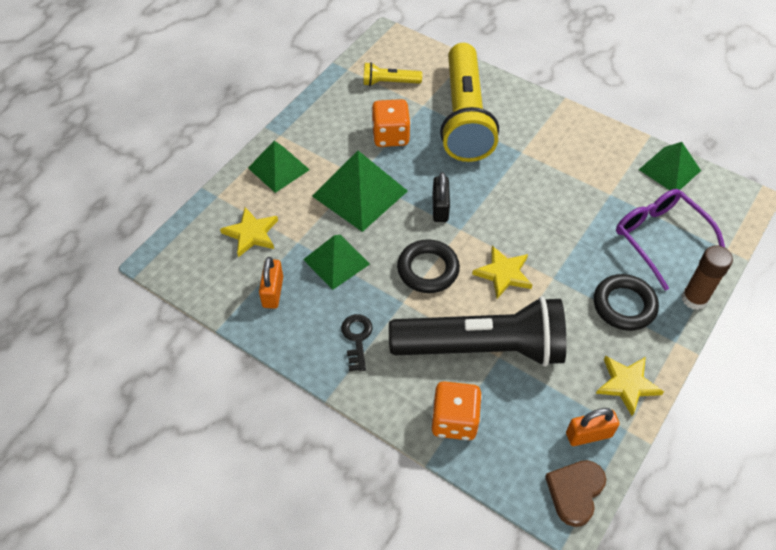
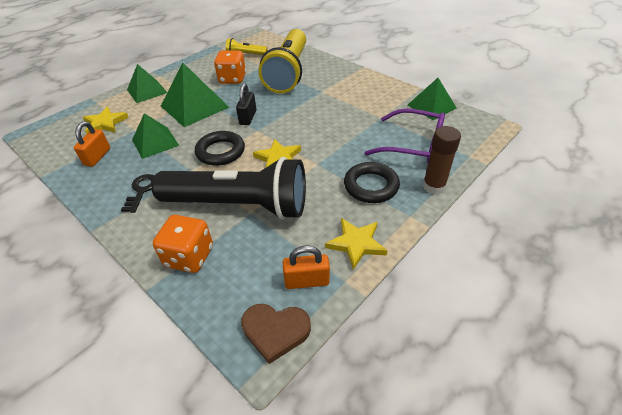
camera: 10 degrees right, 10 degrees down
brown heart [545,460,606,527] -> brown heart turned 120 degrees counterclockwise [241,304,311,364]
purple glasses [616,189,725,291] -> purple glasses turned 135 degrees clockwise [364,108,445,163]

